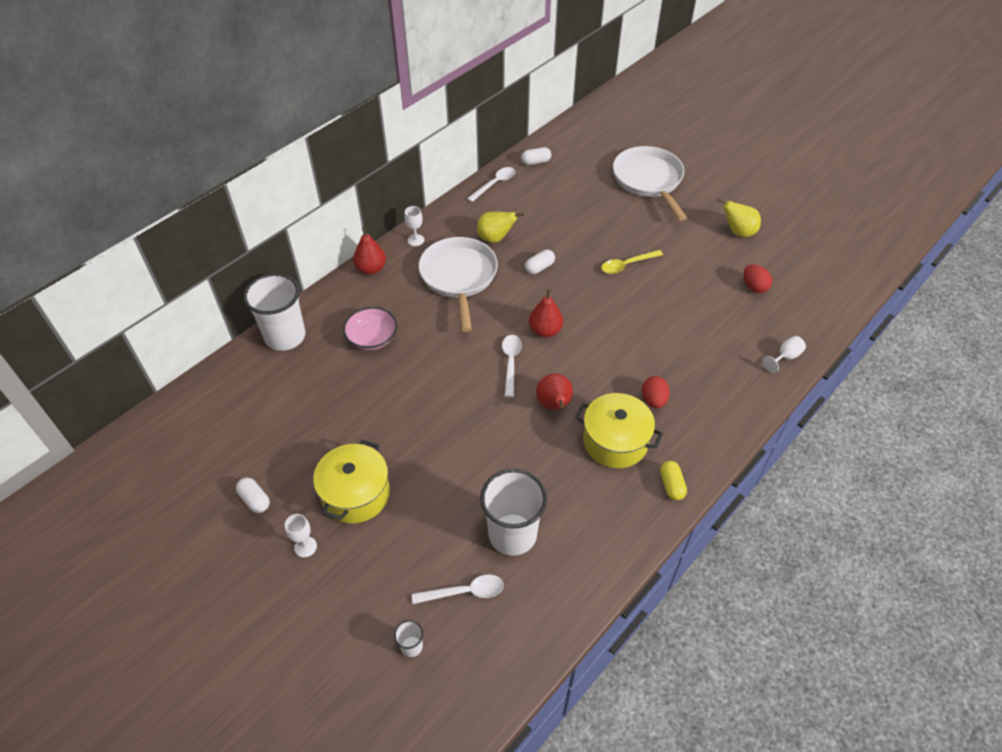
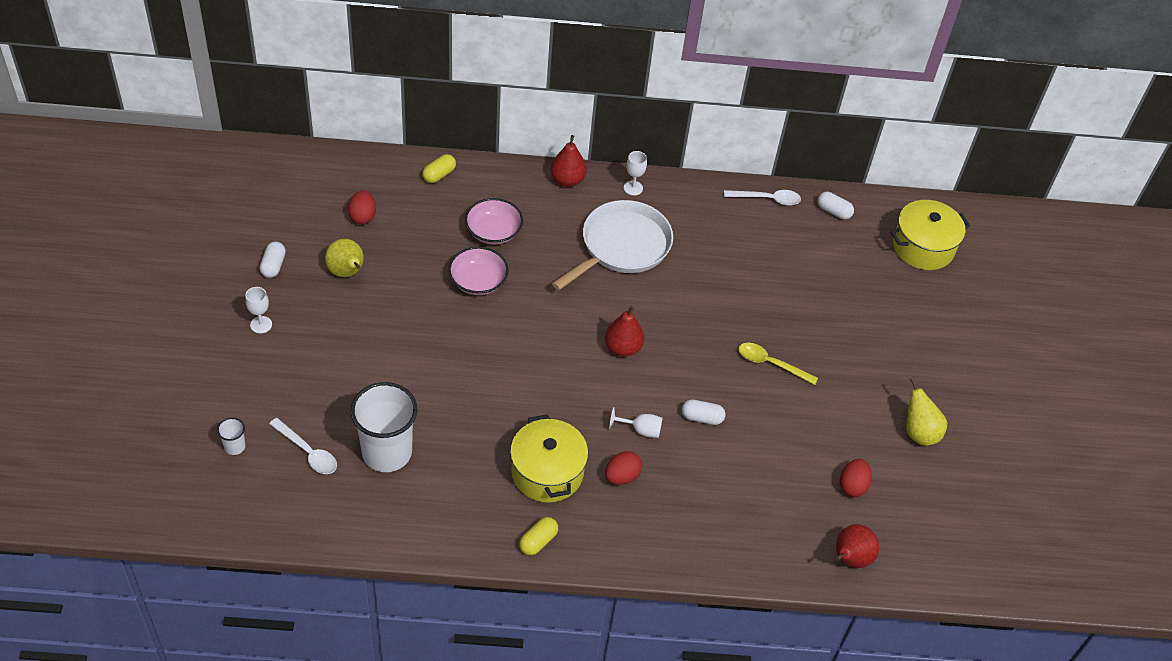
camera: 45 degrees right, 0 degrees up
white cup [243,273,305,351] -> yellow capsule [422,154,456,183]
yellow pot [313,440,390,523] -> yellow pot moved to [890,200,970,270]
yellow pear [477,212,524,243] -> yellow pear moved to [325,239,364,277]
white spoon [502,335,522,397] -> none
white capsule [525,250,555,274] -> white capsule moved to [682,399,725,425]
red pear [536,373,573,410] -> red pear moved to [836,524,879,568]
white pan [613,146,687,220] -> none
white goblet [762,336,806,373] -> white goblet moved to [609,407,663,438]
none -> red egg [348,190,376,224]
none -> pink bowl [448,247,509,295]

